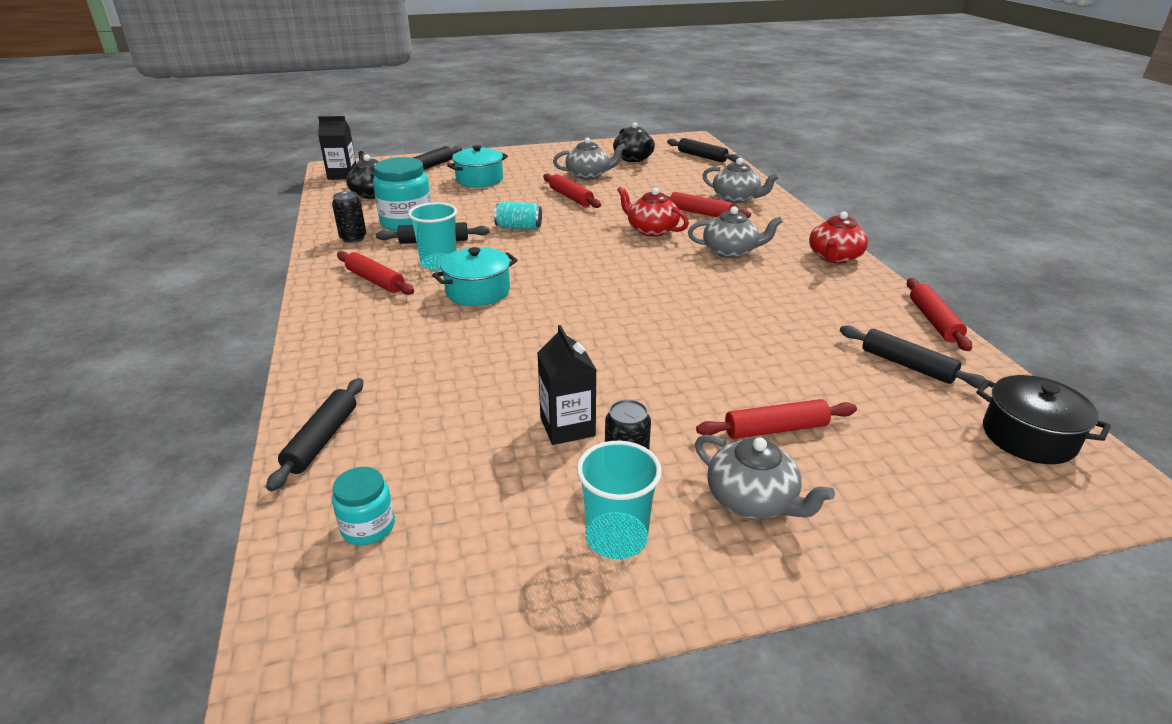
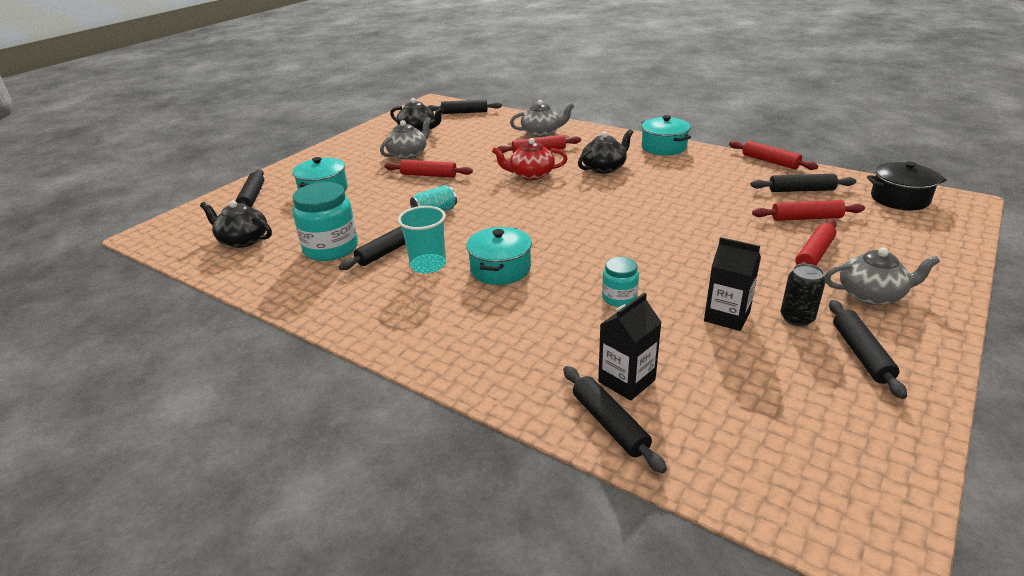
camera: 40 degrees left, 0 degrees up
black carton [318,116,356,180] -> black carton moved to [598,292,662,401]
black can [332,191,366,243] -> none
turquoise jar [332,467,395,545] -> turquoise jar moved to [602,257,639,307]
red rolling pin [337,251,414,295] -> red rolling pin moved to [752,200,865,221]
turquoise cup [577,441,662,559] -> black rolling pin [829,300,907,399]
grey teapot [688,207,783,258] -> black teapot [578,129,633,174]
red teapot [809,211,868,264] -> turquoise pot [641,115,691,156]

